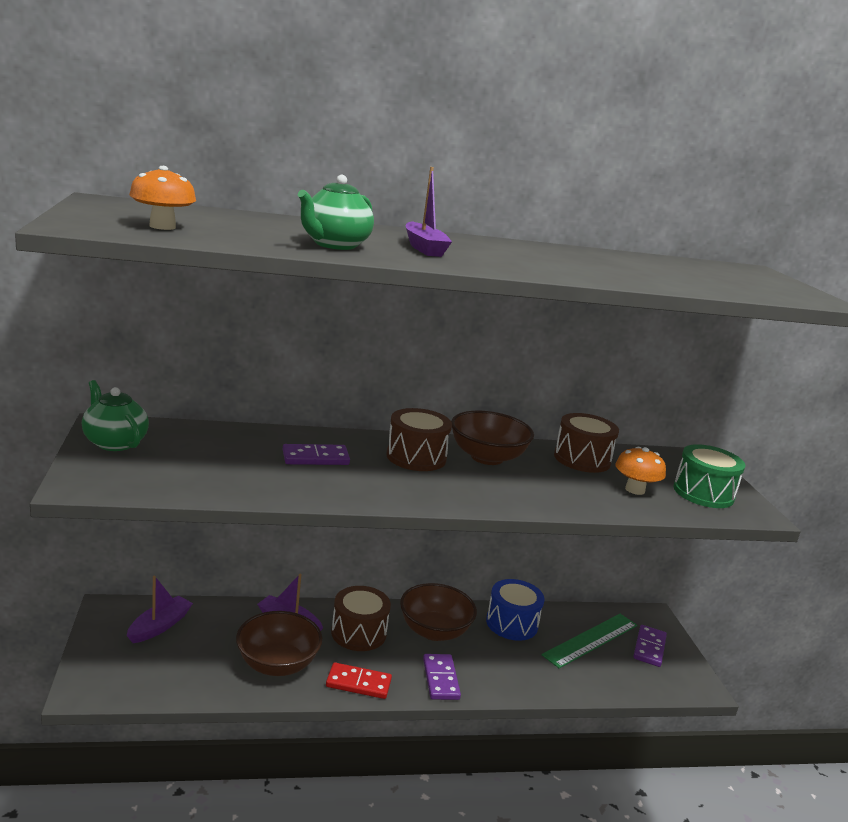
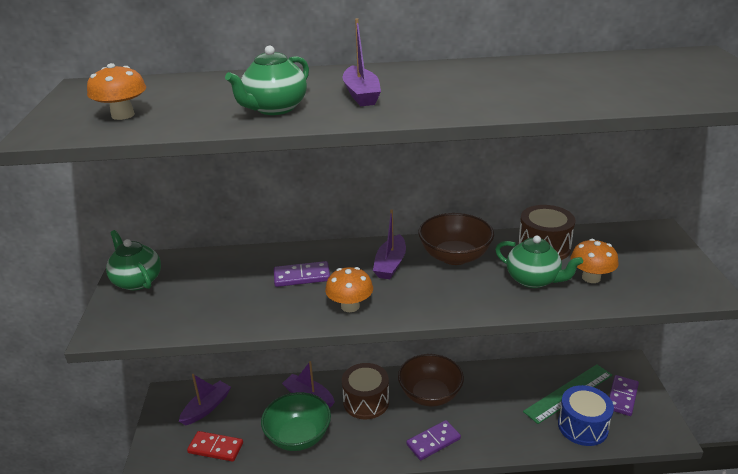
camera: 10 degrees right, 10 degrees up
brown bowl [236,611,322,676] -> green bowl [261,392,331,451]
red domino [326,662,392,699] -> red domino moved to [187,431,243,462]
brown drum [386,408,452,471] -> purple boat [373,209,406,279]
purple domino [423,654,461,700] -> purple domino turned 60 degrees clockwise [406,420,461,460]
blue drum [486,579,545,641] -> blue drum moved to [558,385,614,446]
green drum [673,444,745,508] -> none
none -> orange mushroom [325,267,373,312]
none -> green teapot [495,235,583,288]

